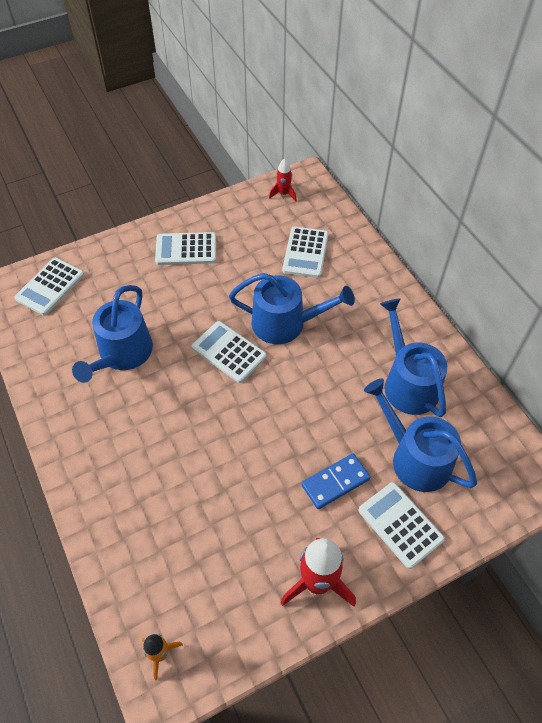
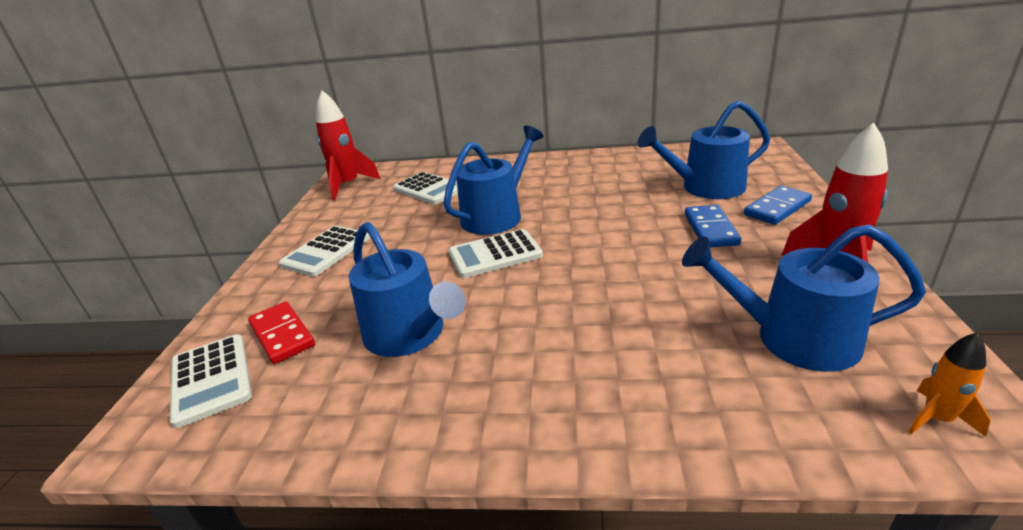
camera: 55 degrees left, 25 degrees down
red rocket [269,158,297,201] -> red rocket [316,91,381,200], size x1.87
white calculator [358,482,445,569] -> blue domino [744,186,812,225]
blue watering can [380,298,447,417] -> blue watering can moved to [682,224,926,372]
none -> red domino [248,302,315,364]

